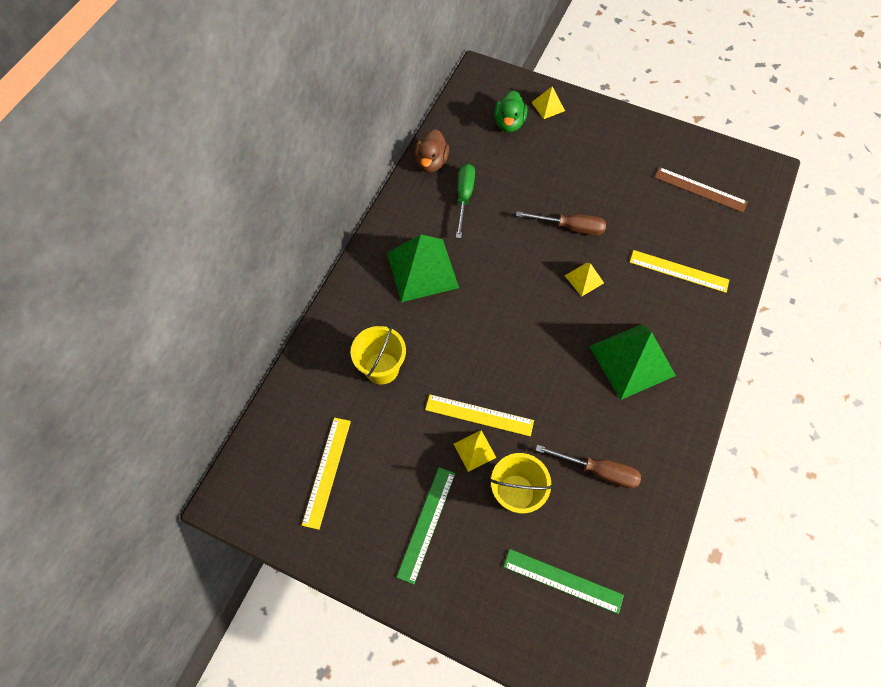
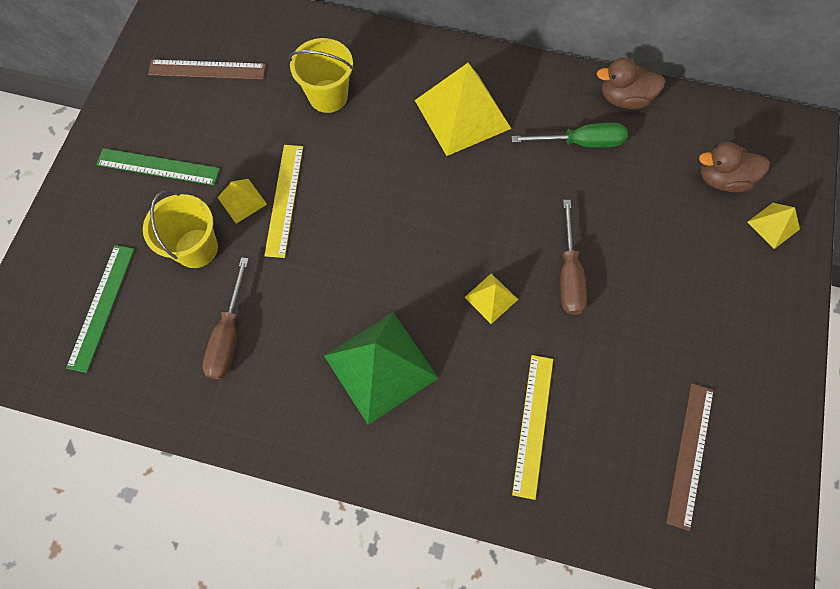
camera: 80 degrees right, 5 degrees up
yellow ruler [302,417,351,530] -> brown ruler [148,60,266,80]
green pyramid [387,234,459,302] -> yellow pyramid [415,63,511,156]
green duck [494,90,527,132] -> brown duck [699,142,770,192]

